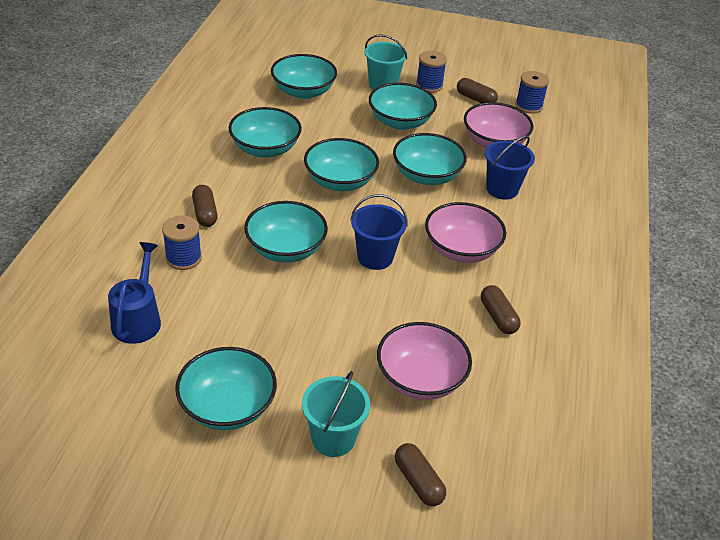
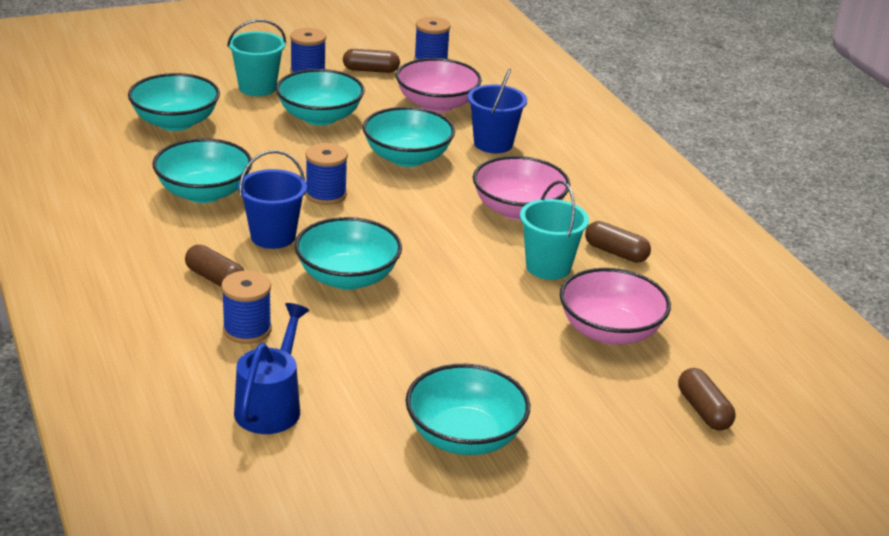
camera: 35 degrees left, 10 degrees down
blue watering can [108,242,161,344] -> blue watering can turned 45 degrees clockwise [234,303,309,434]
turquoise bucket [302,371,370,457] -> turquoise bucket moved to [520,180,589,280]
turquoise bowl [304,138,379,191] -> blue spool [305,143,348,205]
blue bucket [350,194,408,270] -> blue bucket moved to [238,150,307,249]
brown capsule [395,443,446,506] -> brown capsule turned 45 degrees clockwise [678,368,736,431]

